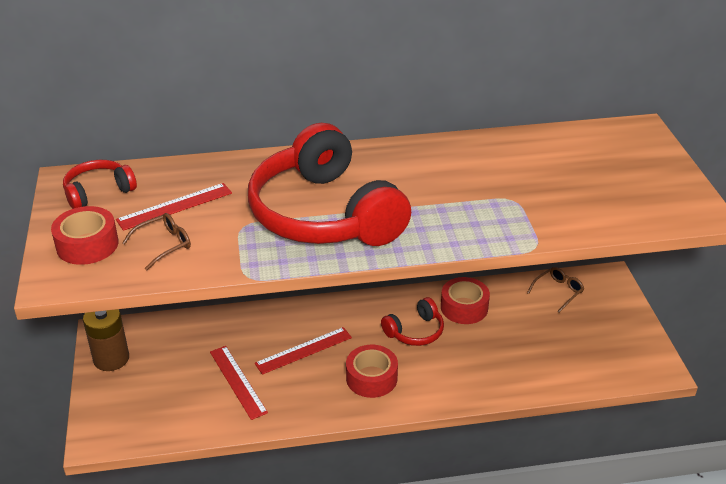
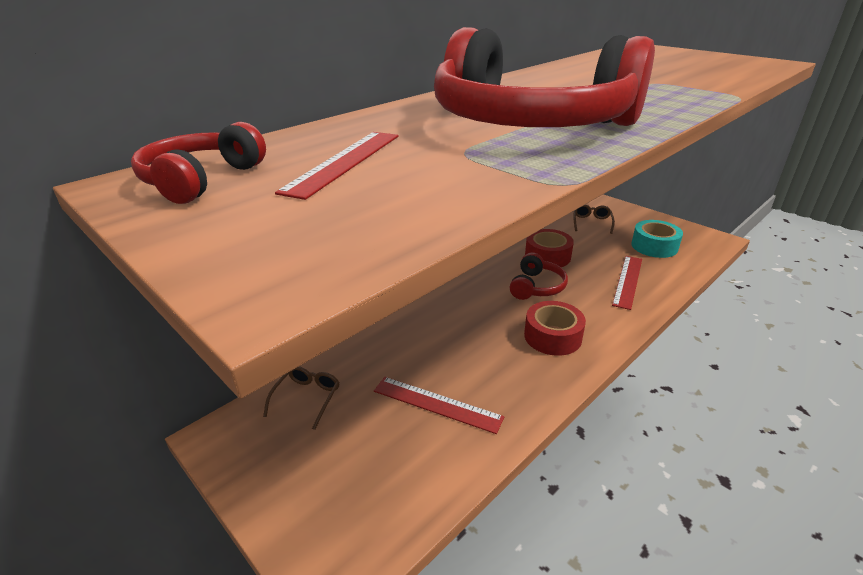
camera: 35 degrees left, 5 degrees down
red tape [51,206,118,265] -> none
brown battery [83,309,129,371] -> none
brown glasses [122,213,191,270] -> brown glasses moved to [263,366,340,430]
red ruler [255,327,352,375] -> red ruler moved to [612,256,642,310]
none -> turquoise tape [631,220,683,258]

